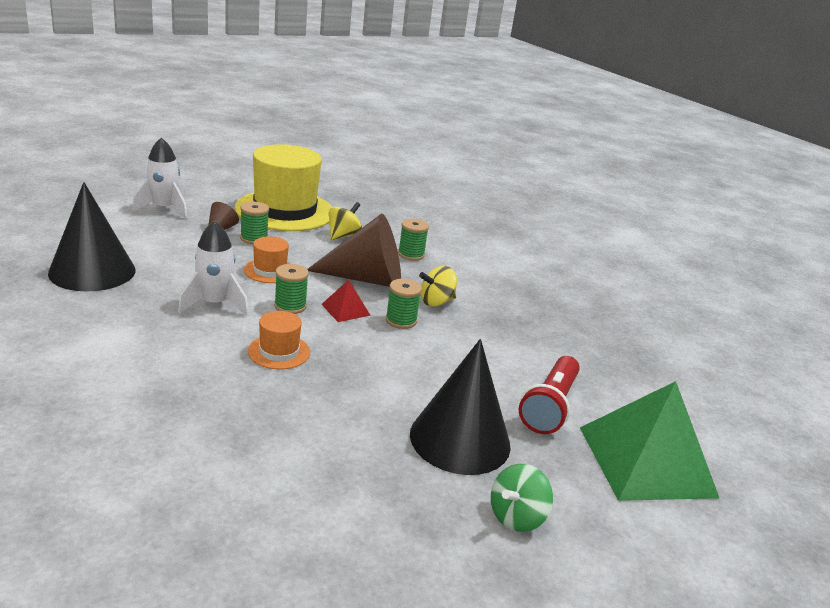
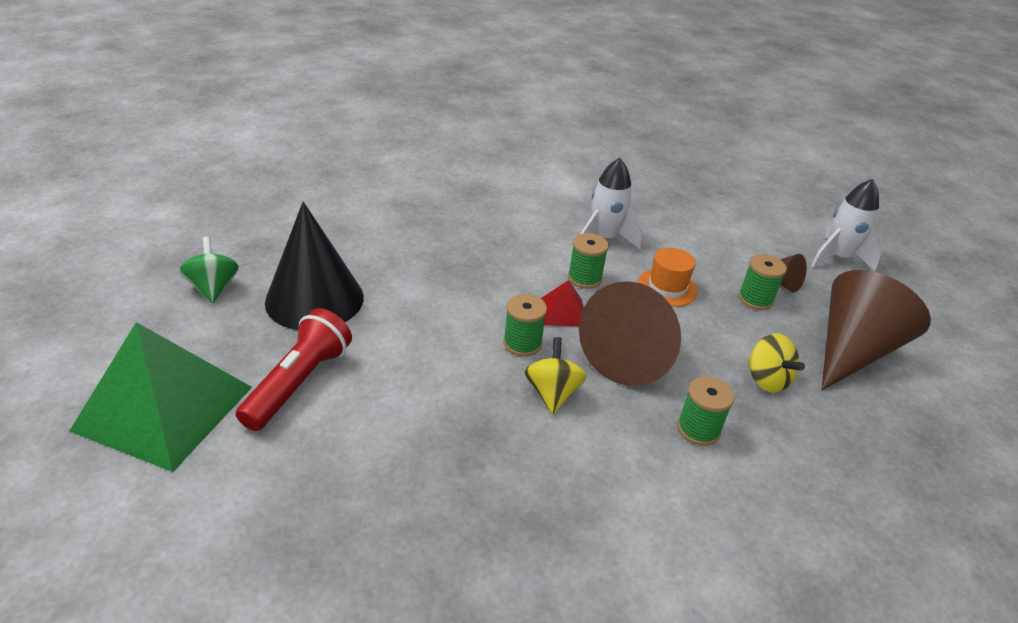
camera: 120 degrees right, 10 degrees up
black cone [48,182,135,292] -> none
yellow hat [235,144,332,231] -> brown cone [821,270,931,390]
orange hat [248,311,310,370] -> none
red flashlight [518,356,580,434] -> red flashlight turned 60 degrees clockwise [236,308,352,431]

